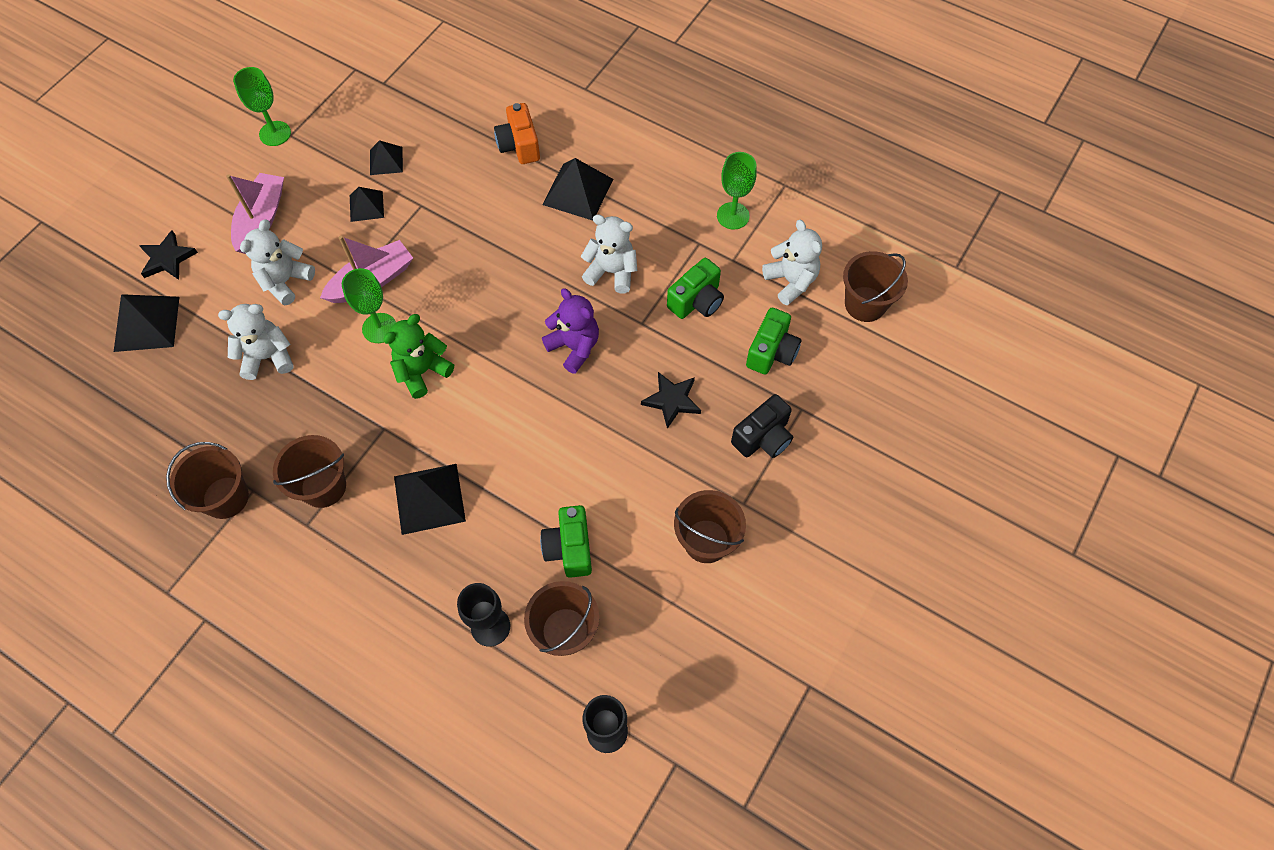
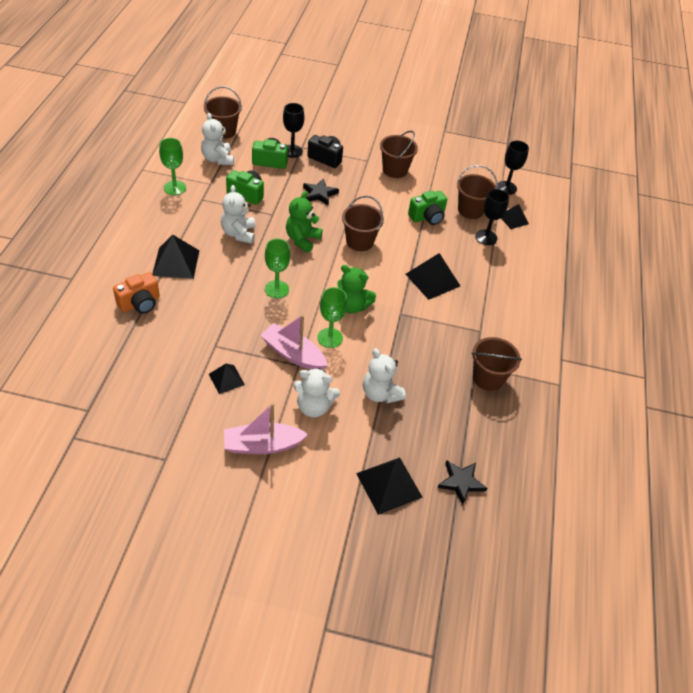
camera: 115 degrees left, 15 degrees down
black star [139,230,198,280] -> black star moved to [438,460,487,505]
green goblet [233,67,291,146] -> green goblet moved to [265,239,290,298]
brown bucket [273,435,346,508] -> brown bucket moved to [342,196,384,251]
black pyramid [370,140,403,175] -> black pyramid moved to [501,204,529,229]
purple teddy bear [542,289,599,374] -> green teddy bear [286,191,322,253]
white teddy bear [762,220,822,306] -> white teddy bear turned 60 degrees counterclockwise [201,113,234,165]
none -> black goblet [283,103,304,158]

